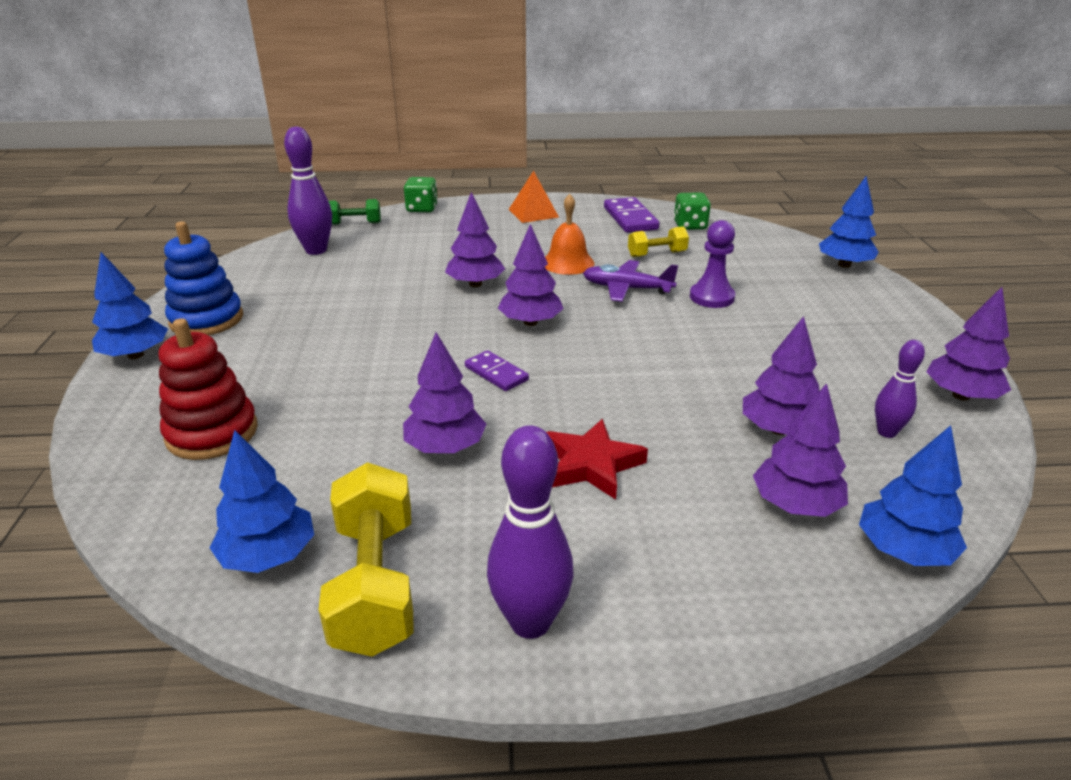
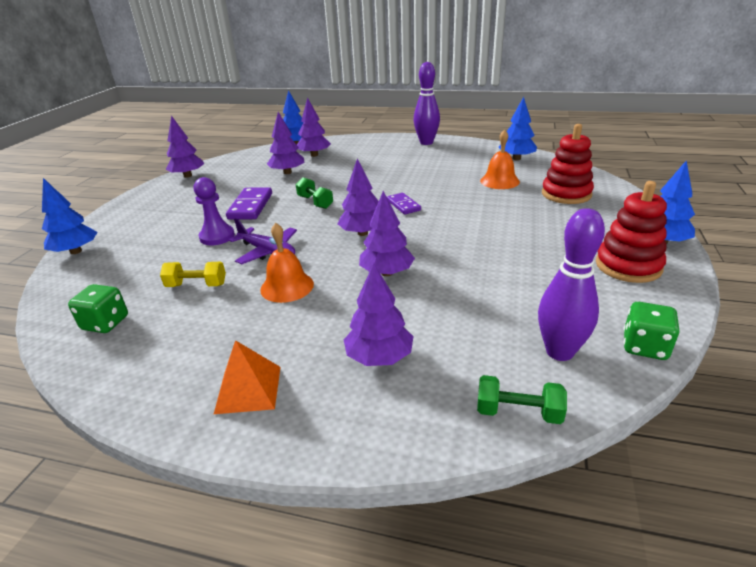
camera: 160 degrees left, 0 degrees up
blue stacking toy [164,221,243,335] -> red stacking toy [596,181,667,283]
yellow dumbbell [319,462,414,657] -> none
purple tree [403,332,486,453] -> purple tree moved to [344,263,414,366]
green dice [404,177,438,212] -> green dice moved to [623,302,680,360]
red star [546,419,648,500] -> none
purple domino [604,197,659,233] -> purple domino moved to [226,187,272,220]
purple bowling pin [875,340,925,438] -> none
none -> green dumbbell [296,177,333,209]
none -> orange bell [480,130,520,189]

